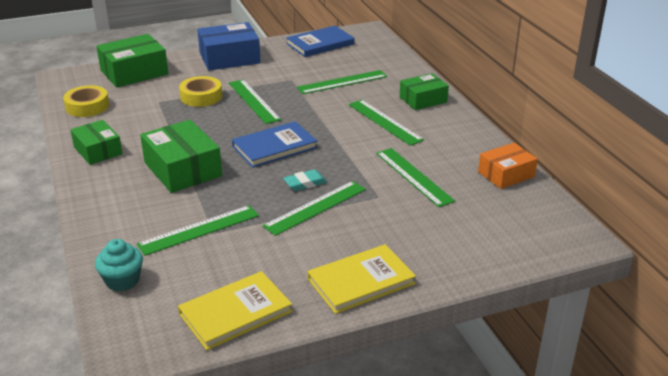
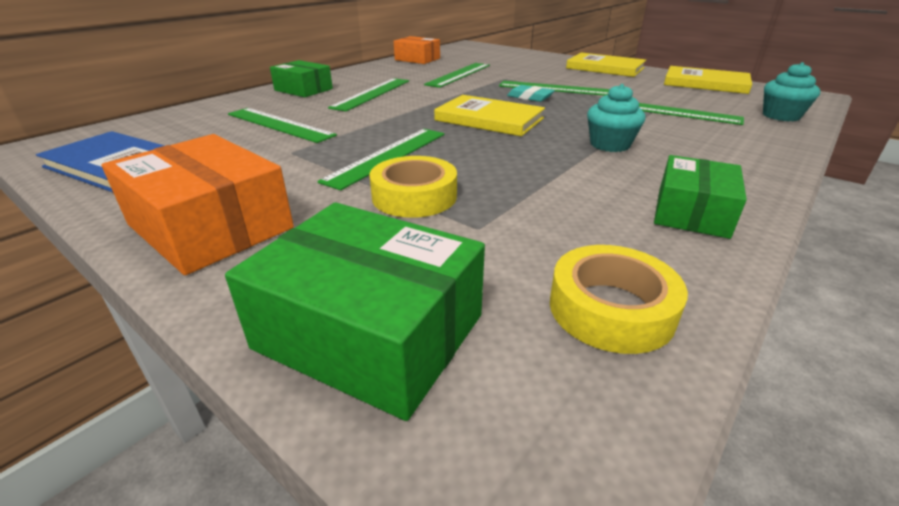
camera: 120 degrees left, 0 degrees up
green box [140,120,222,193] -> turquoise cupcake [587,84,645,152]
blue box [197,22,261,71] -> orange box [101,134,294,275]
blue book [232,121,318,168] -> yellow book [434,95,545,136]

